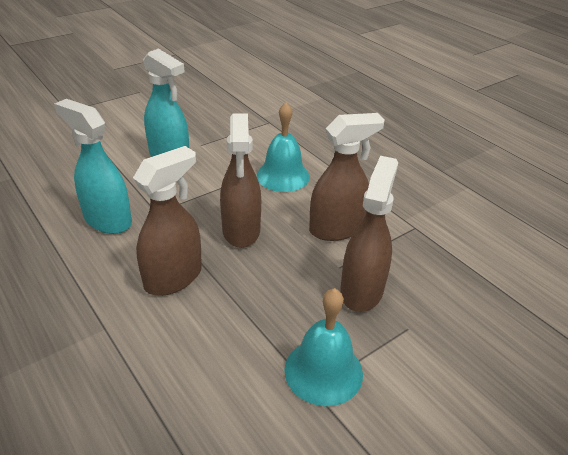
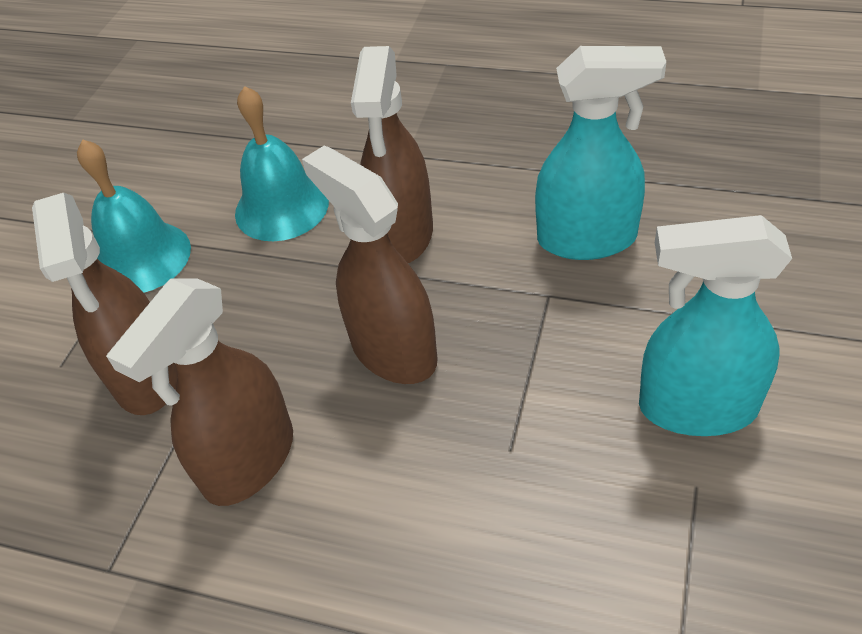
camera: 150 degrees right, 10 degrees up
turquoise bell [256,102,310,192] -> turquoise bell moved to [235,86,329,241]

